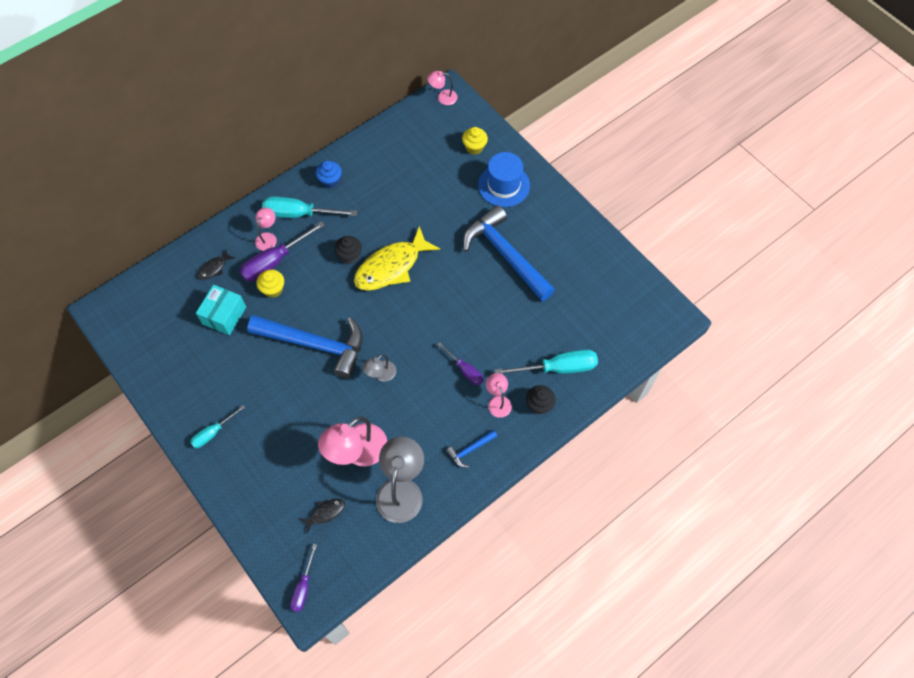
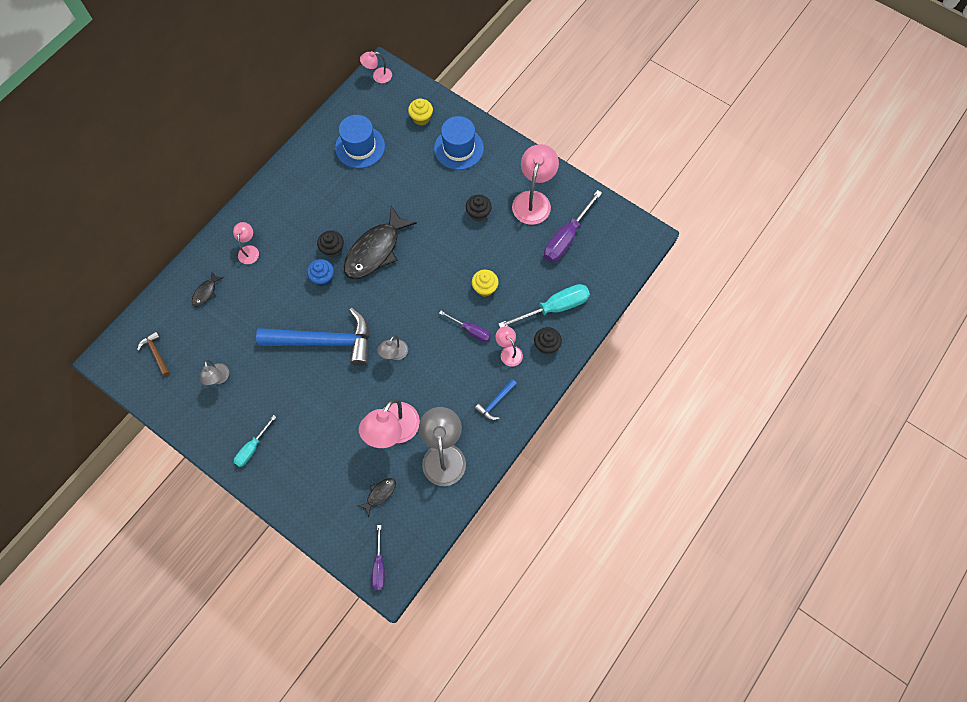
camera: 15 degrees left, 5 degrees up
turquoise box [196,285,246,335] -> none
purple screwdriver [240,221,325,281] -> purple screwdriver moved to [544,190,602,262]
yellow cupcake [256,269,284,298] -> yellow cupcake moved to [472,270,499,297]
turquoise screwdriver [262,196,358,218] -> none
blue cupcake [315,161,342,188] -> blue cupcake moved to [307,259,334,286]
yellow fish [354,226,440,291] -> black fish [344,206,417,279]
blue hammer [463,205,555,301] -> black cupcake [466,195,492,222]
none -> brown hammer [137,331,170,376]
none -> grey lamp [200,360,229,385]
none -> blue hat [335,115,385,168]
none -> pink lamp [512,144,559,225]

